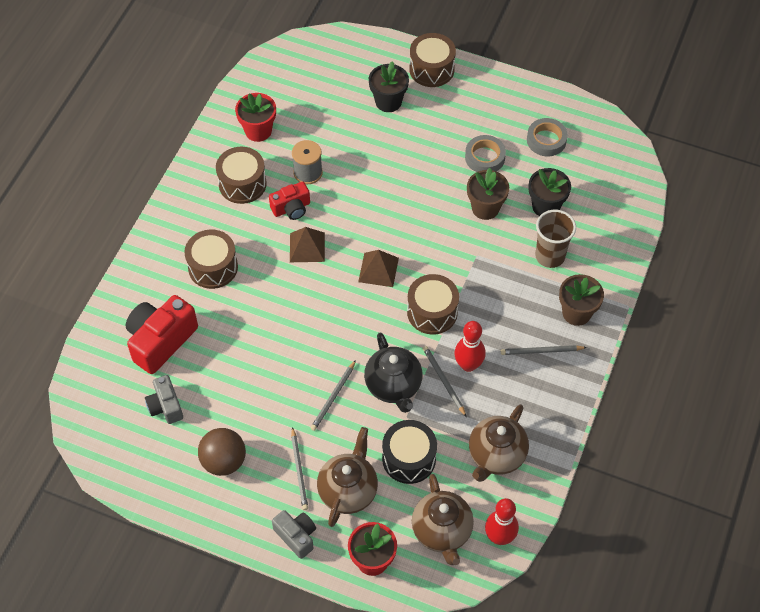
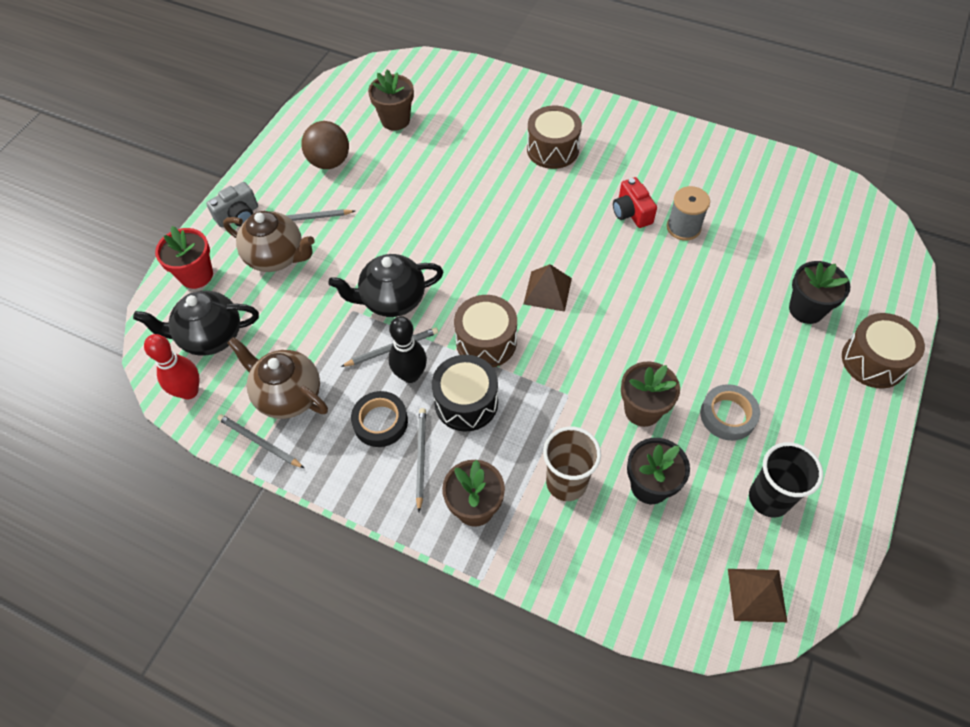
camera: 95 degrees right, 0 degrees up
red camera [125,295,198,374] -> none
grey camera [145,375,183,424] -> brown flower pot [368,70,414,131]
brown drum [216,147,267,204] -> none
red flower pot [235,93,276,142] -> none
brown pyramid [290,227,325,262] -> brown pyramid moved to [728,569,787,622]
grey pencil [311,360,356,431] -> grey pencil moved to [217,414,304,468]
black drum [382,420,437,484] -> black drum moved to [432,355,498,432]
brown teapot [412,474,474,565] -> black teapot [133,291,259,356]
red bowling pin [454,321,486,372] -> black bowling pin [388,316,427,383]
grey tape [527,118,568,156] -> black cup [749,442,823,518]
none -> black tape [351,391,408,447]

